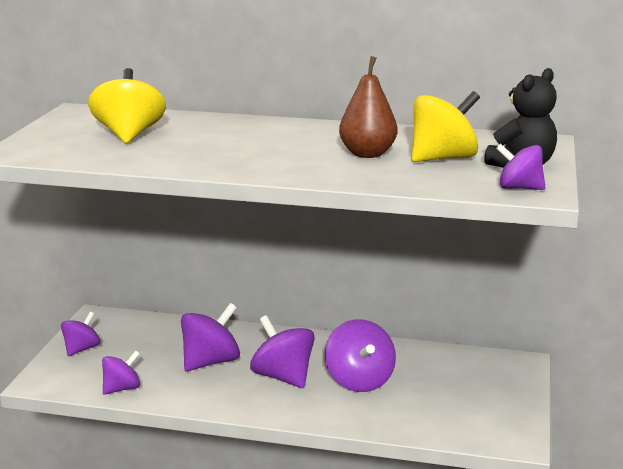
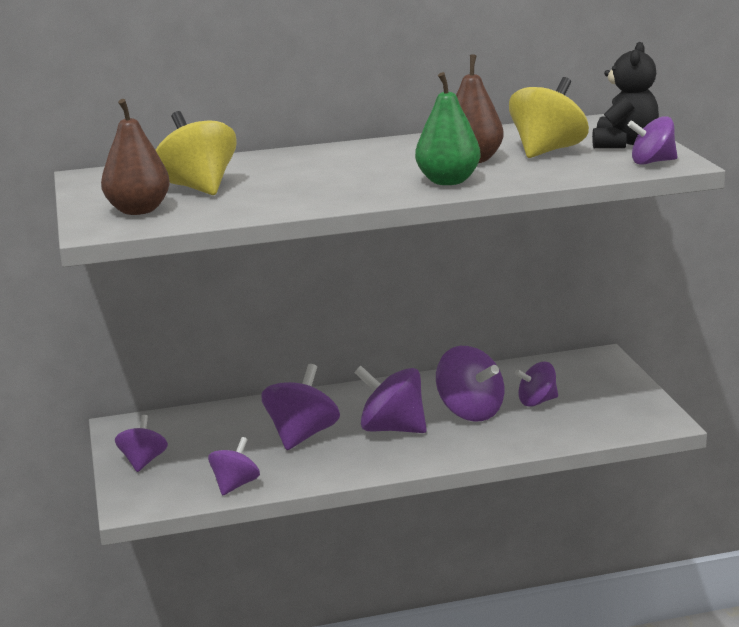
camera: 25 degrees left, 0 degrees up
none -> brown pear [101,99,170,215]
none -> green pear [415,72,481,185]
none -> purple spinning top [515,362,558,407]

